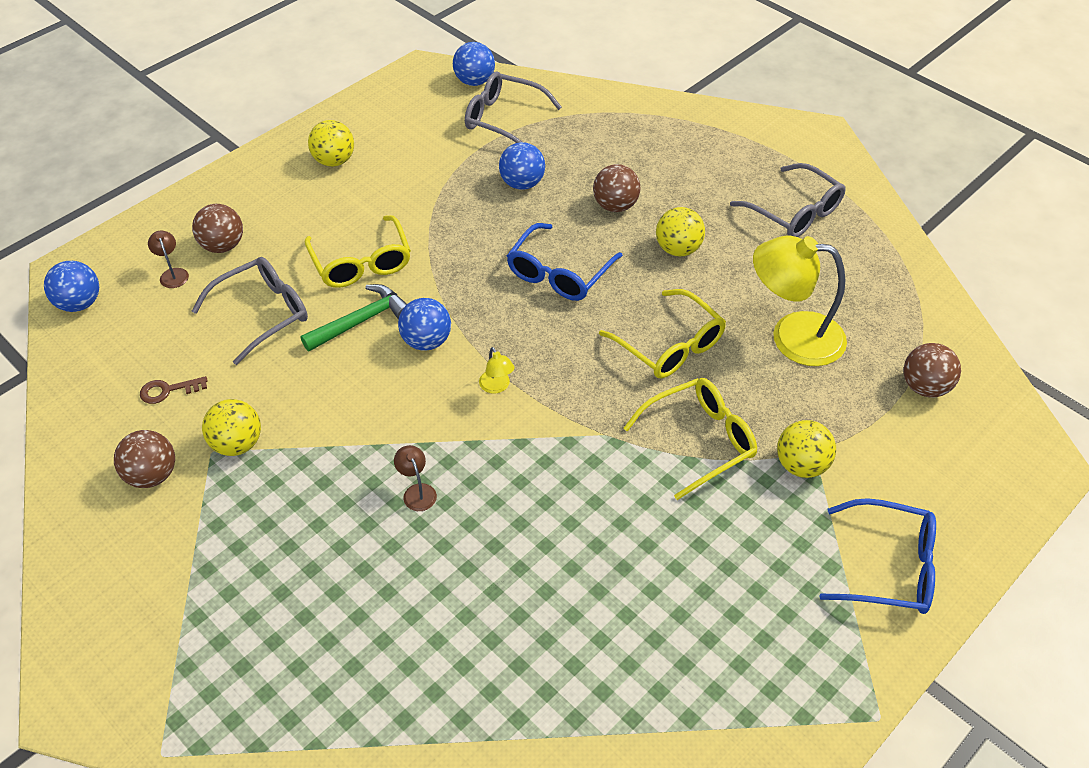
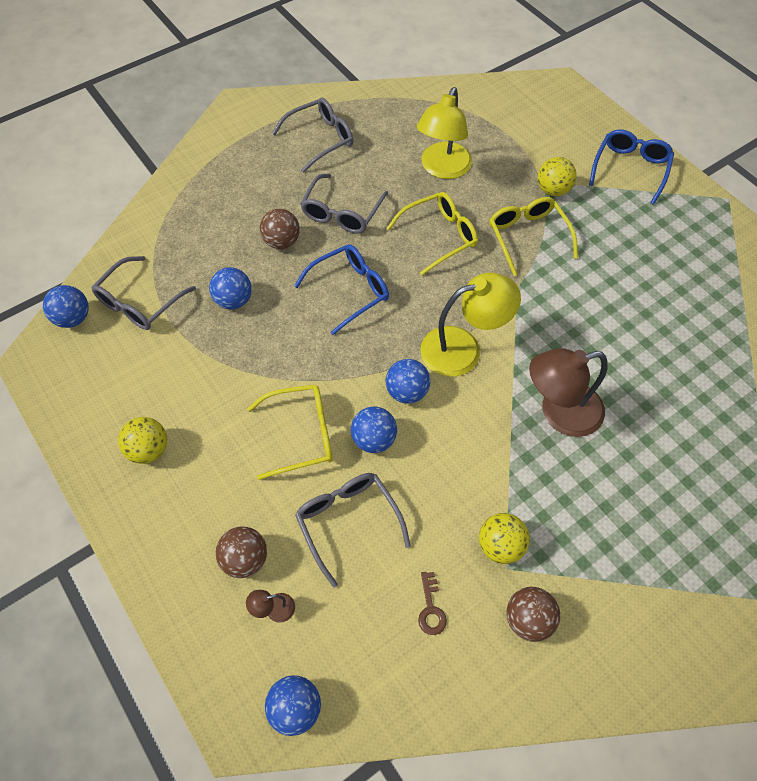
camera: 80 degrees left, 10 degrees up
green hammer [301,284,407,351] -> blue ball [351,407,397,453]
brown lamp [394,445,437,511] -> brown lamp [529,348,608,437], size x2.44
yellow lamp [479,347,515,394] -> yellow lamp [420,273,521,377], size x2.44
blue glasses [507,223,623,301] -> blue glasses turned 75 degrees counterclockwise [294,244,389,335]
yellow ball [656,207,705,256] -> grey glasses [300,174,388,233]
brown ball [903,343,961,398] -> none

